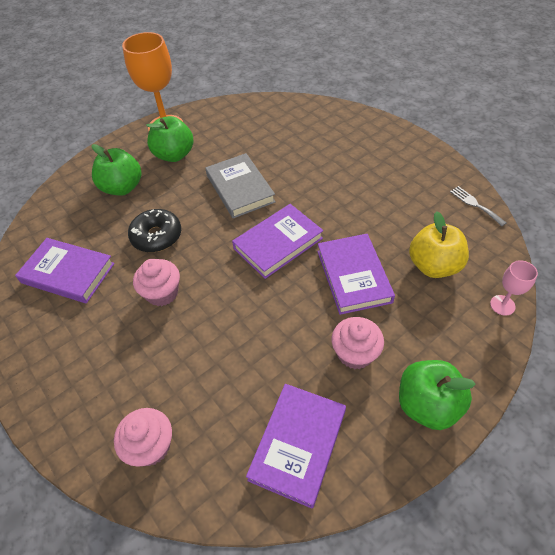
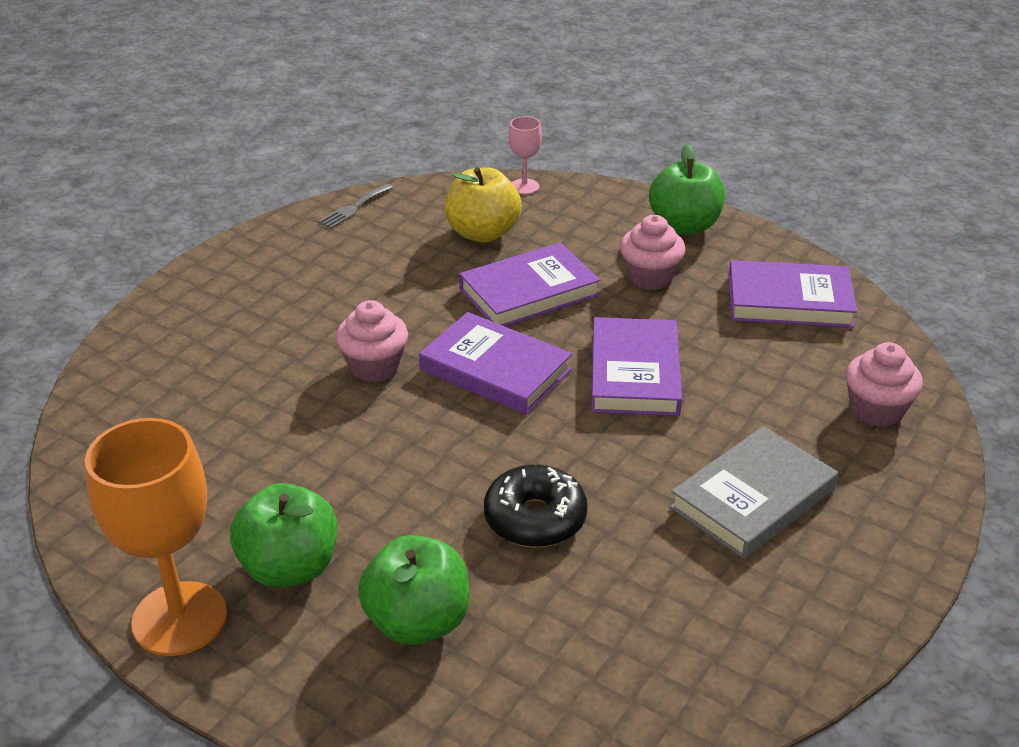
camera: 110 degrees left, 15 degrees down
purple book [15,238,115,303] -> purple book moved to [591,317,682,416]
pink cupcake [133,259,180,306] -> pink cupcake moved to [336,300,408,382]
grey book [205,153,276,219] -> grey book moved to [670,426,838,559]

